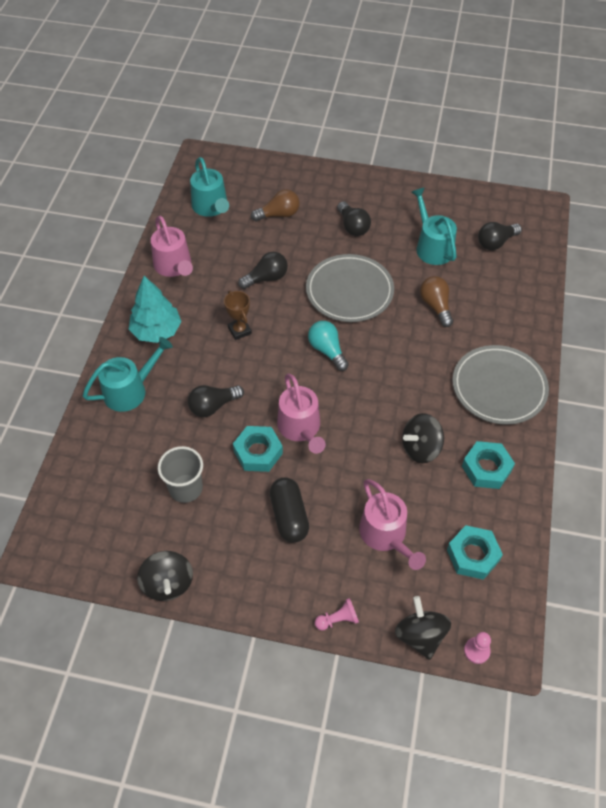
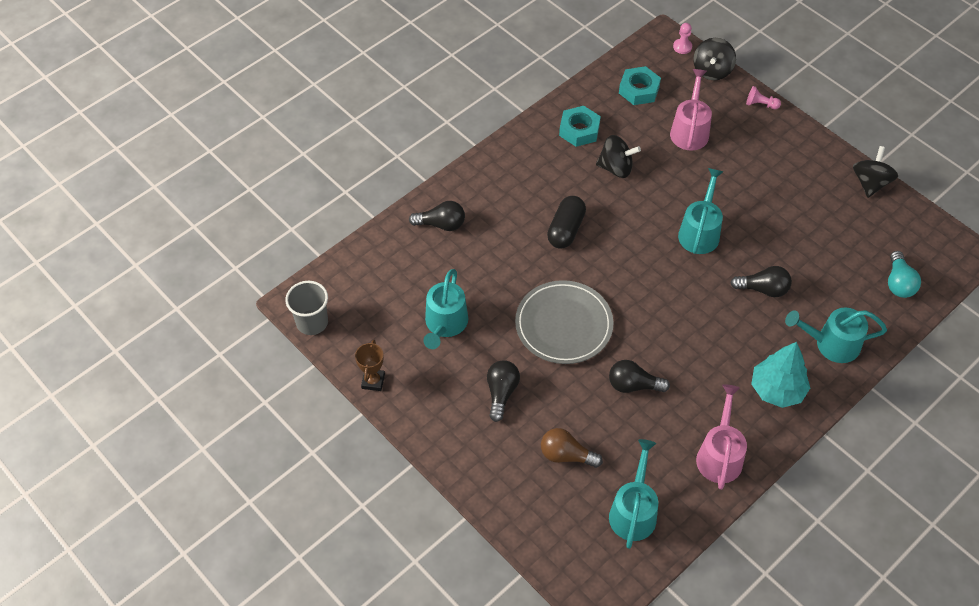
camera: 145 degrees left, 0 degrees up
grey cup [158,446,203,503] -> grey cup moved to [285,281,328,335]
brown trophy [224,291,252,340] -> brown trophy moved to [355,340,385,391]
turquoise nut [233,426,283,472] -> none
black capsule [270,477,309,543] -> black capsule moved to [547,196,586,249]
pink watering can [277,374,326,454] -> turquoise watering can [678,168,723,254]
turquoise light bulb [308,321,349,371] -> turquoise light bulb moved to [888,251,921,298]
brown light bulb [420,276,453,327] -> none
grey plate [452,345,549,425] -> none
black light bulb [478,222,522,250] -> black light bulb moved to [409,201,465,231]

